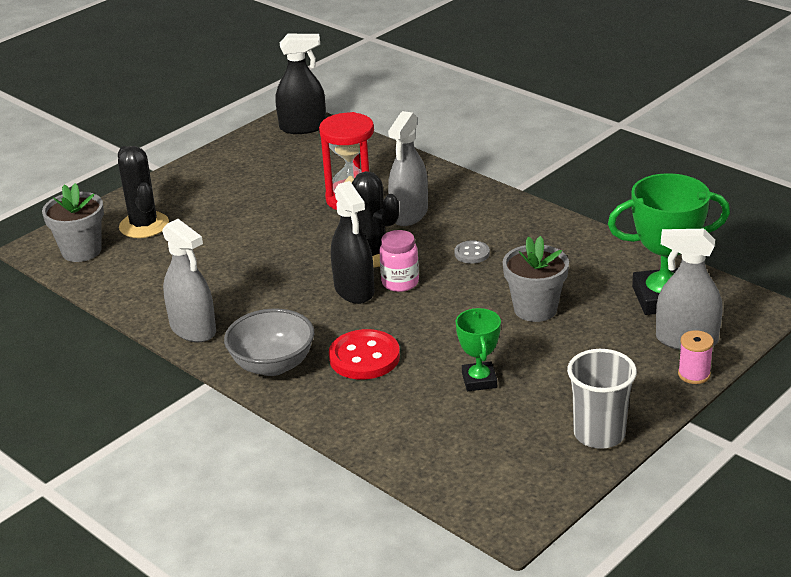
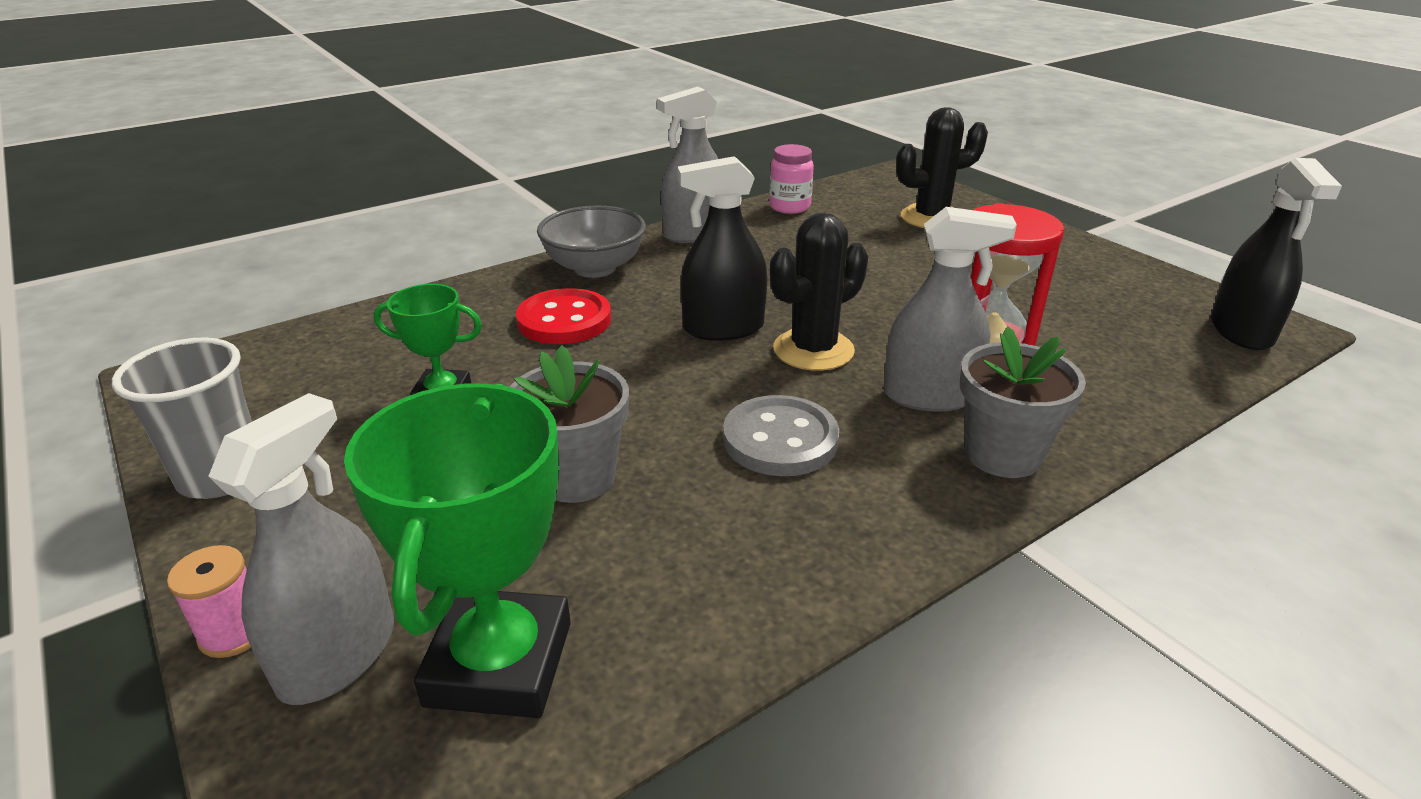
camera: 100 degrees right, 0 degrees up
grey flower pot [42,183,104,262] -> grey flower pot moved to [960,326,1086,478]
pink jar [379,230,419,292] -> pink jar moved to [769,144,814,214]
grey spray bottle [388,111,428,226] -> grey spray bottle turned 150 degrees clockwise [883,207,1017,411]
grey button [454,240,490,264] -> grey button [723,395,839,476], size x1.82

